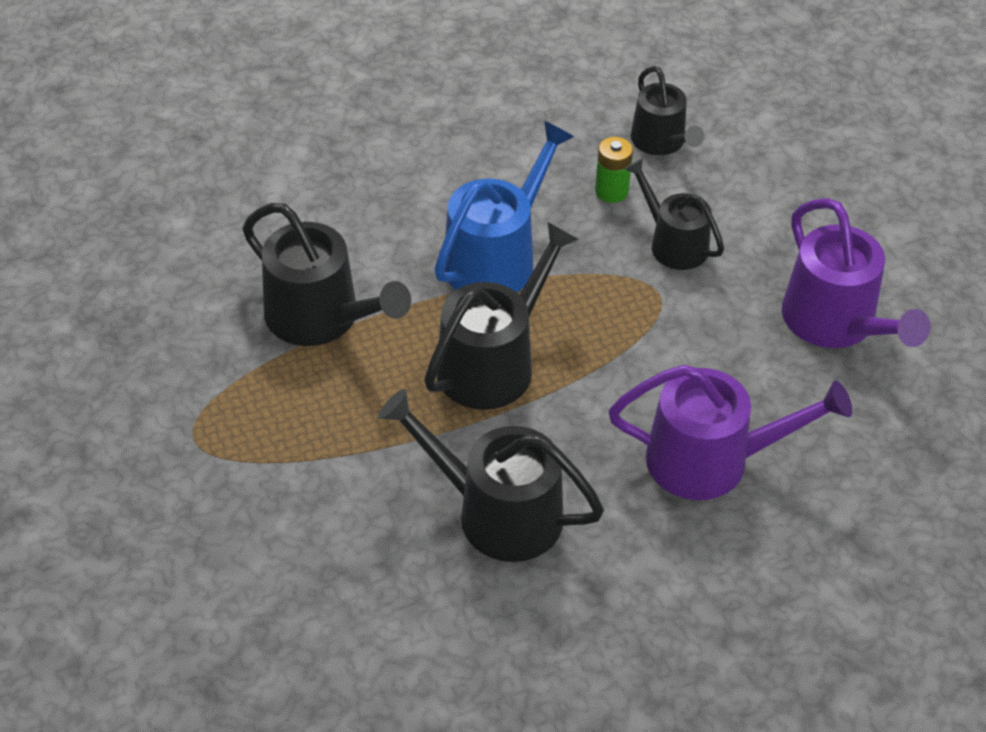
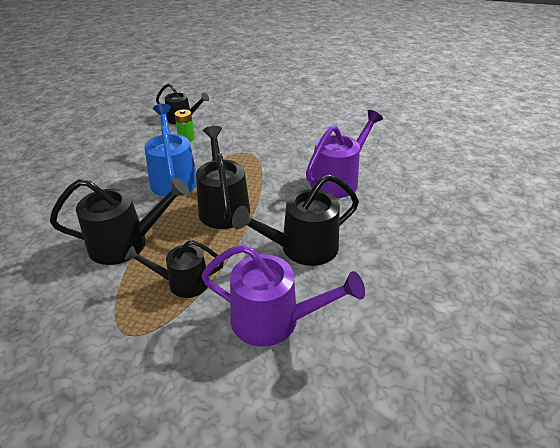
camera: 50 degrees left, 10 degrees down
black watering can [624,158,724,270] -> black watering can moved to [125,240,224,298]
purple watering can [782,198,931,348] -> purple watering can moved to [201,244,365,347]

